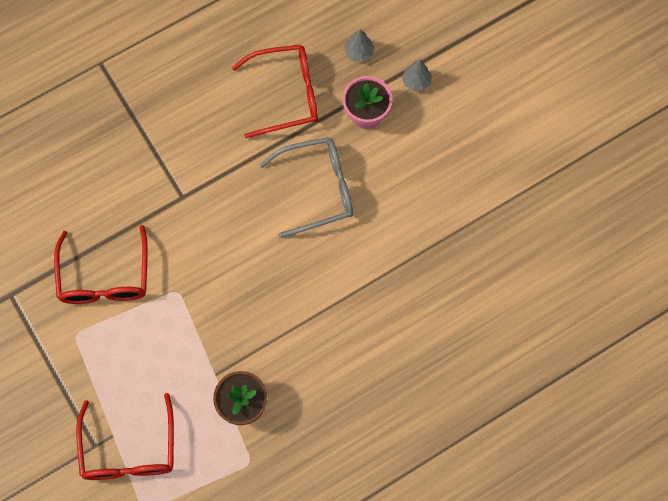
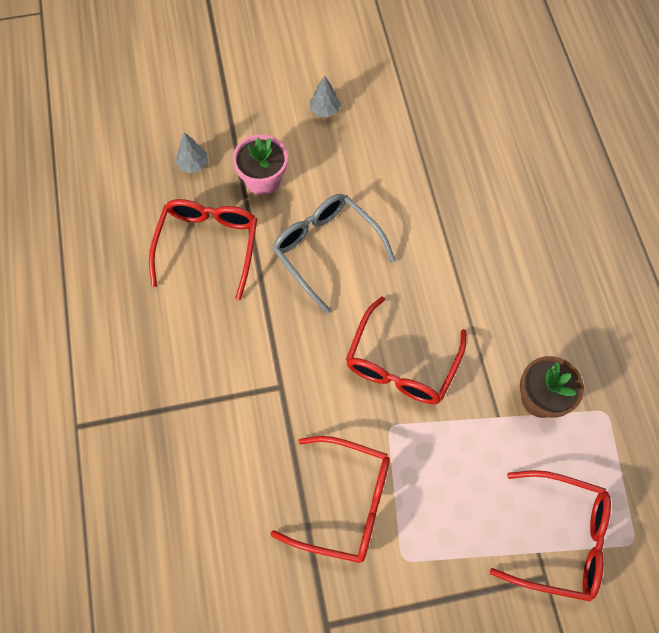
camera: 70 degrees left, 5 degrees down
grey glasses [260,137,353,238] -> grey glasses turned 45 degrees counterclockwise [272,194,396,314]
grey tree [402,59,432,91] -> grey tree moved to [310,75,341,117]
none -> red glasses [346,296,466,404]

